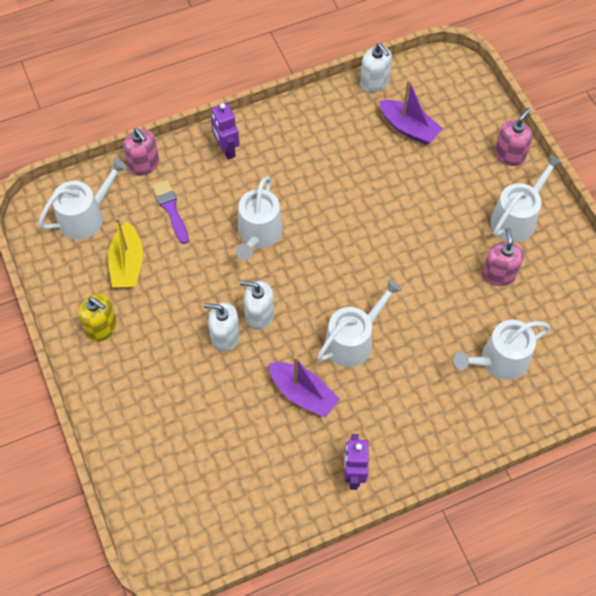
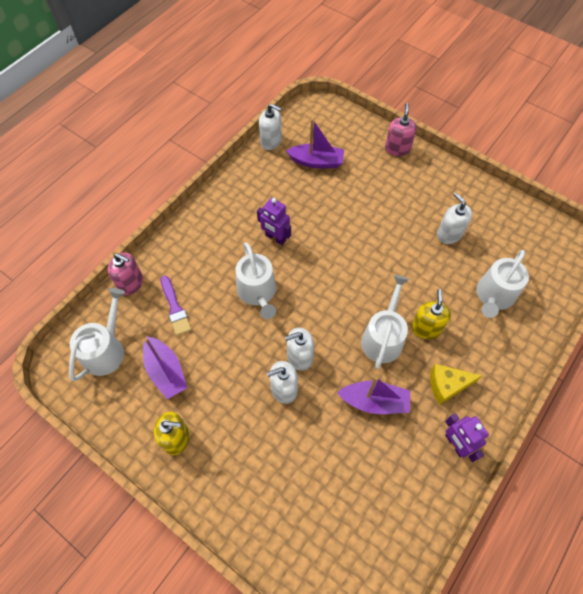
camera: 30 degrees left, 0 degrees up
yellow boat [108,217,143,288] -> purple boat [143,336,187,399]
purple brush [152,180,189,244] -> purple brush turned 150 degrees counterclockwise [161,276,191,336]
purple robot [211,103,240,160] -> purple robot moved to [257,198,291,245]
pink soap dispenser [482,228,524,286] -> white soap dispenser [437,193,472,244]
white watering can [491,154,563,242] -> none
none -> yellow soap dispenser [411,289,451,339]
none -> yellow cheese [430,364,483,404]

